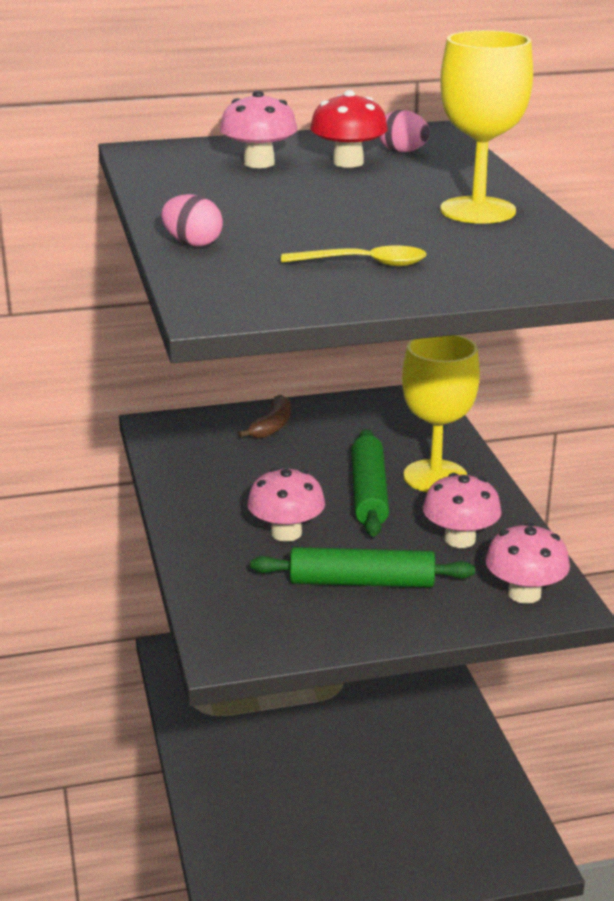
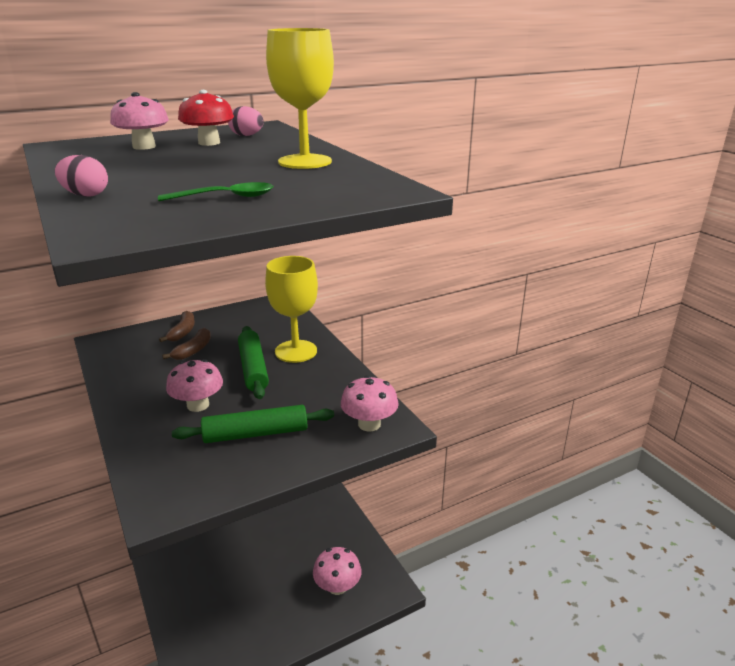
camera: 15 degrees left, 0 degrees up
yellow spoon [281,245,427,266] -> green spoon [158,182,273,201]
pink mushroom [423,473,502,548] -> pink mushroom moved to [313,547,362,595]
none -> brown banana [162,328,211,360]

